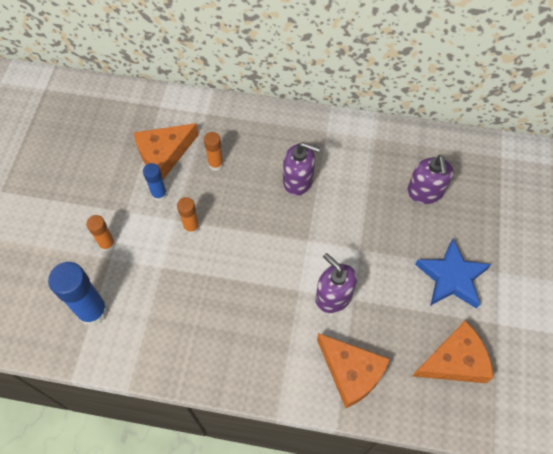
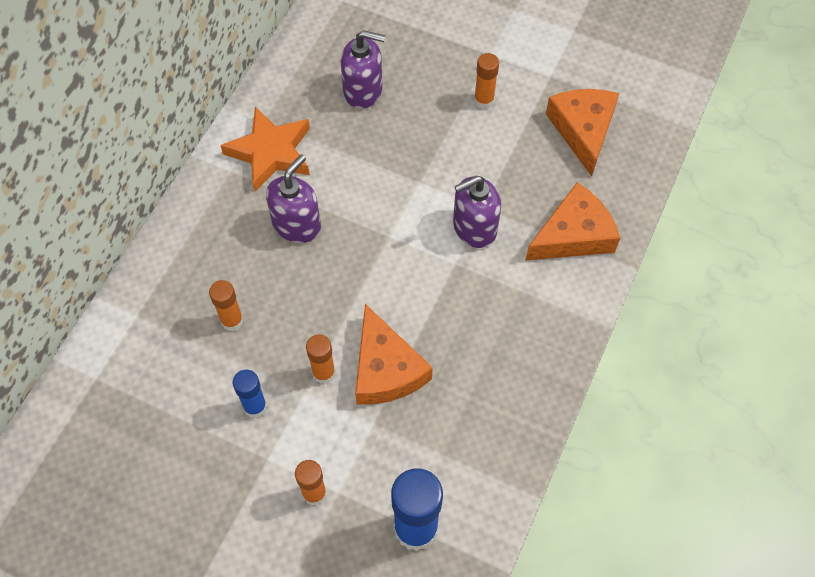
camera: 75 degrees left, 0 degrees up
orange cheese [134,123,199,179] -> orange cheese moved to [355,304,433,405]
blue star [415,239,491,309] -> orange glue stick [474,53,499,109]
none -> orange star [220,107,310,192]

